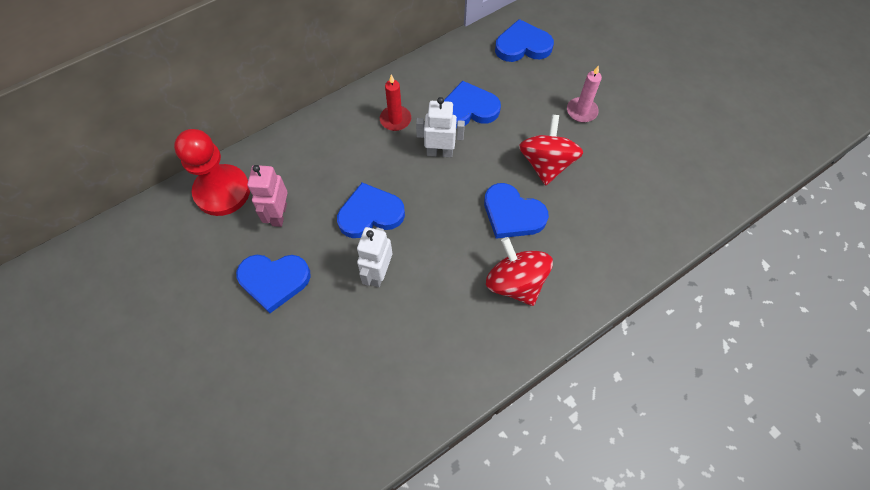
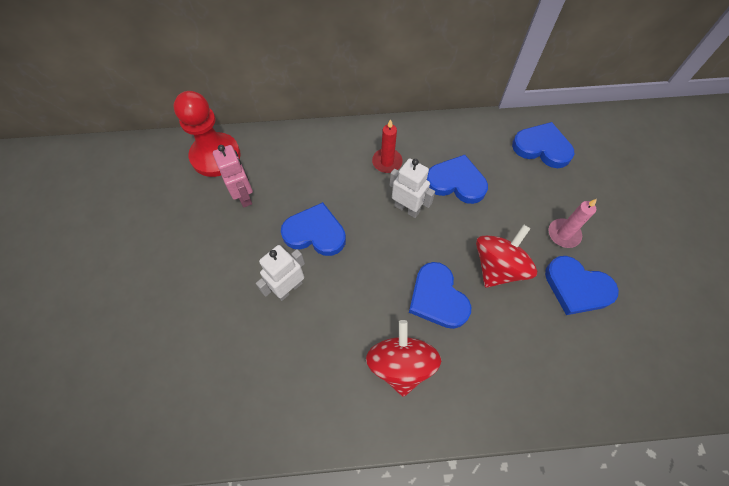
camera: 30 degrees right, 0 degrees up
blue heart [236,255,311,313] -> blue heart moved to [545,256,619,315]
pink robot [247,165,288,227] -> pink robot turned 120 degrees clockwise [213,145,253,207]

